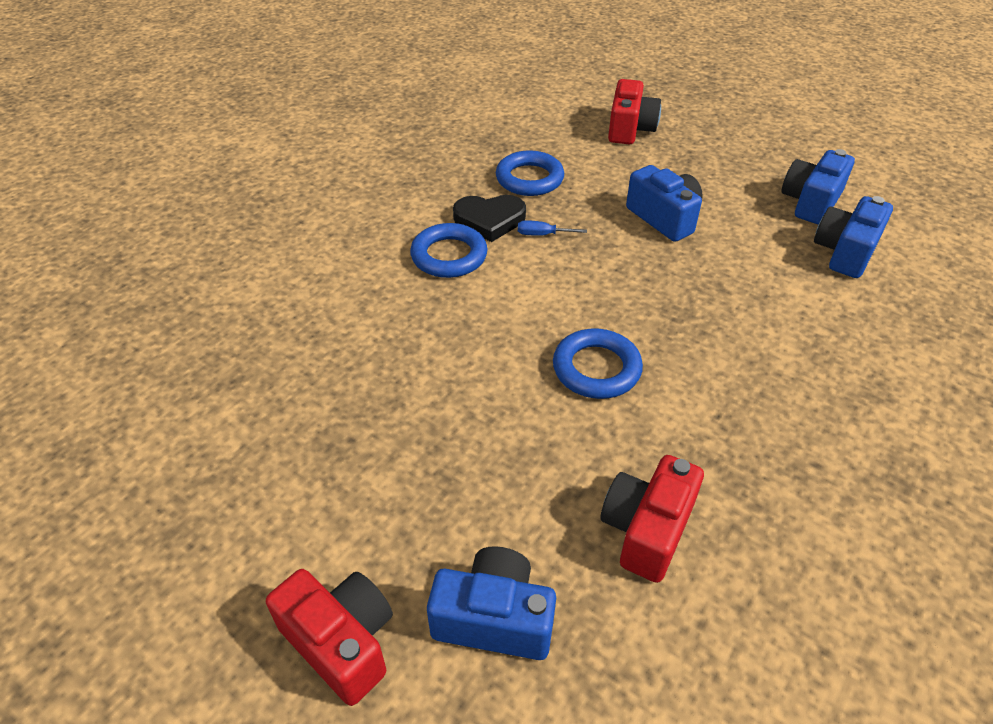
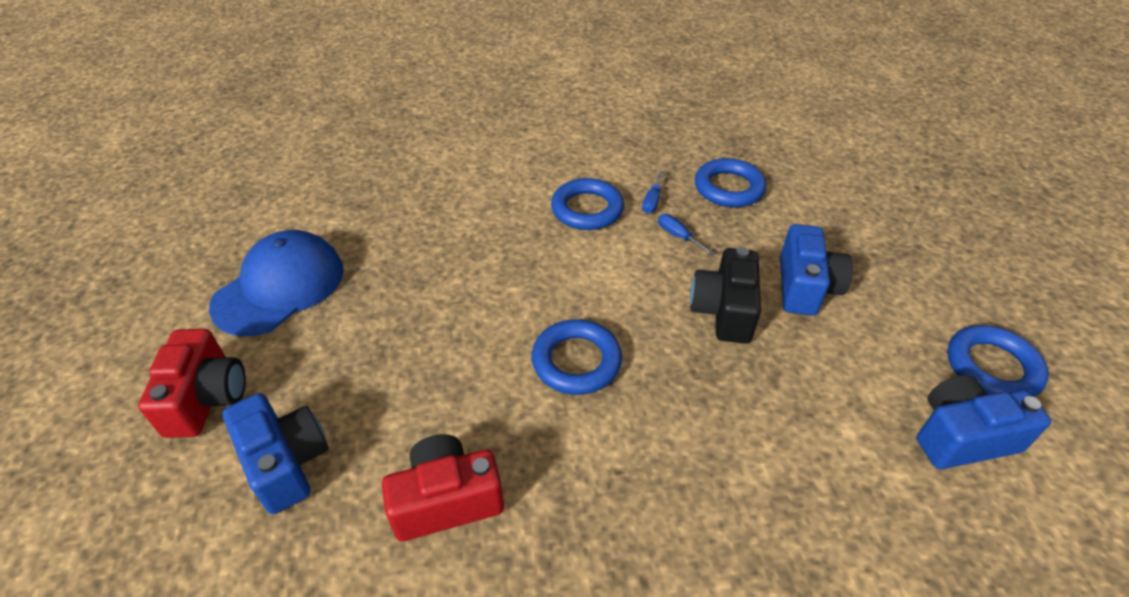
camera: 45 degrees right, 0 degrees up
black heart [453,195,526,242] -> blue screwdriver [642,171,664,214]
red camera [608,79,661,145] -> none
blue camera [782,149,855,224] -> blue ring [947,325,1049,397]
none -> blue cap [209,230,344,336]
none -> black camera [690,247,761,344]

